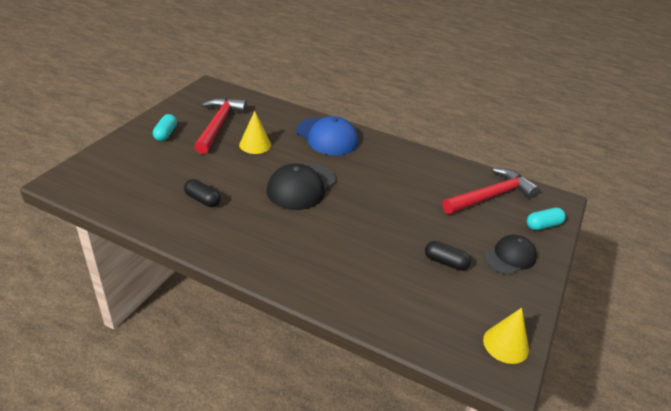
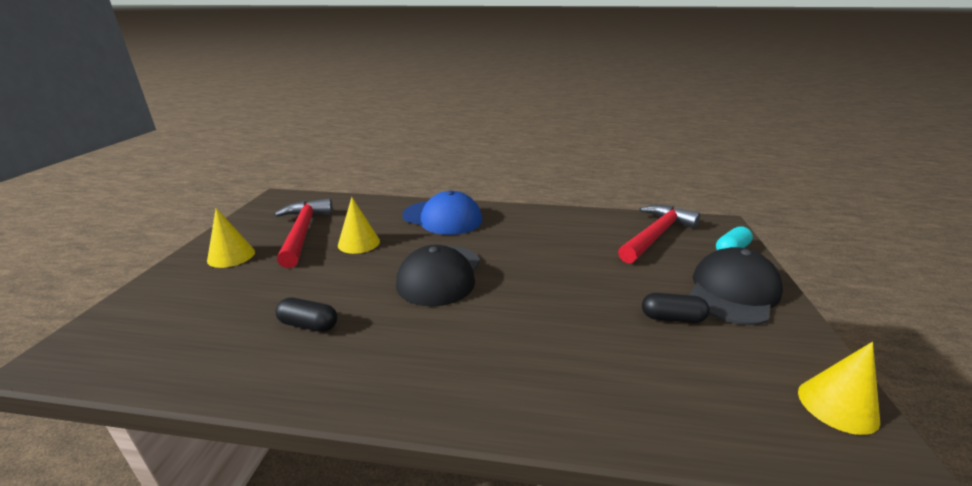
camera: 15 degrees left, 10 degrees down
turquoise capsule [153,114,177,141] -> yellow cone [207,208,255,268]
black cap [484,235,537,275] -> black cap [689,247,783,325], size x1.53

